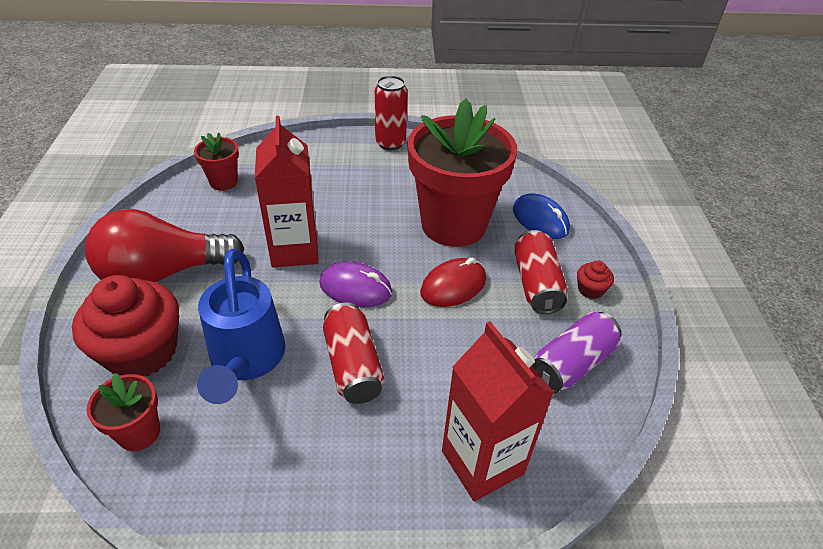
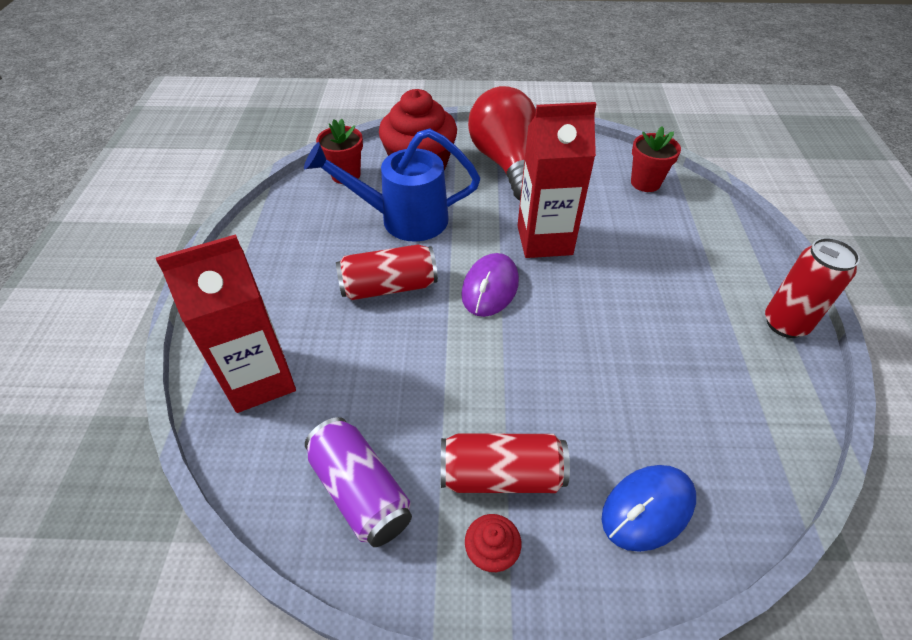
camera: 95 degrees right, 5 degrees up
red flower pot [407,99,517,247] -> none
red mouse [420,258,486,307] -> none

